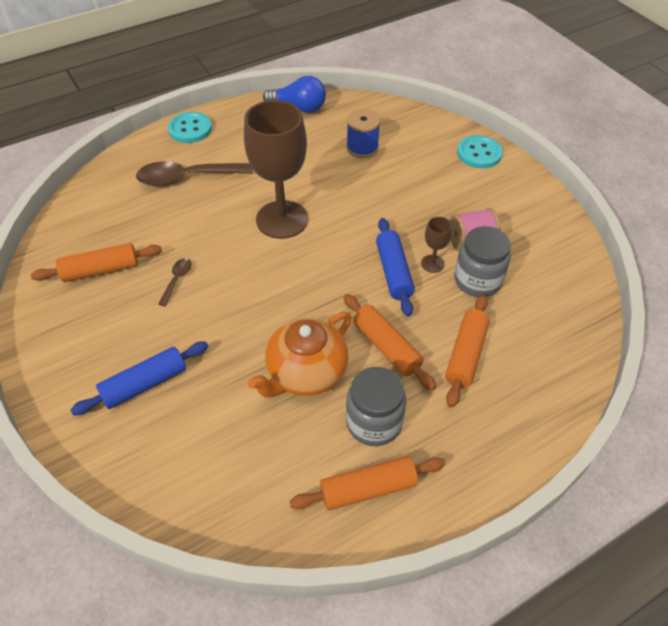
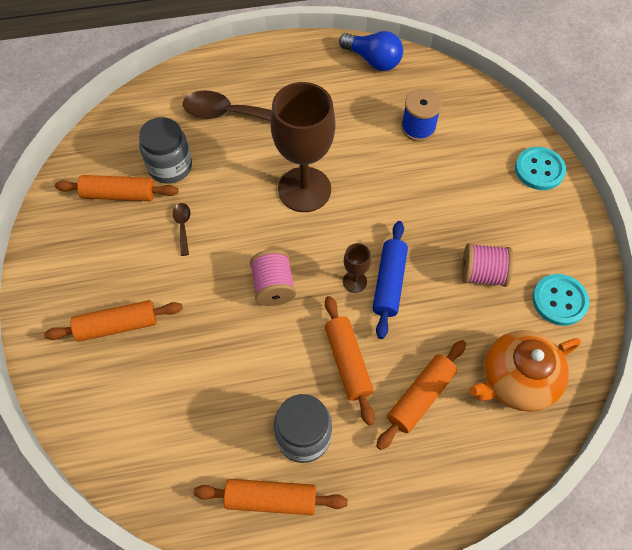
camera: 20 degrees right, 10 degrees up
blue rolling pin [71,342,208,415] -> orange rolling pin [44,300,183,342]
brown spoon [158,258,192,306] -> brown spoon turned 45 degrees counterclockwise [173,203,190,256]
turquoise button [168,112,212,143] -> turquoise button moved to [532,274,590,326]
orange teapot [248,311,352,397] -> orange teapot moved to [469,330,581,412]
brown goblet [421,217,452,273] -> brown goblet moved to [343,243,371,293]
grey jar [454,226,511,297] -> grey jar moved to [139,117,192,184]
none -> pink spool [250,249,296,306]

